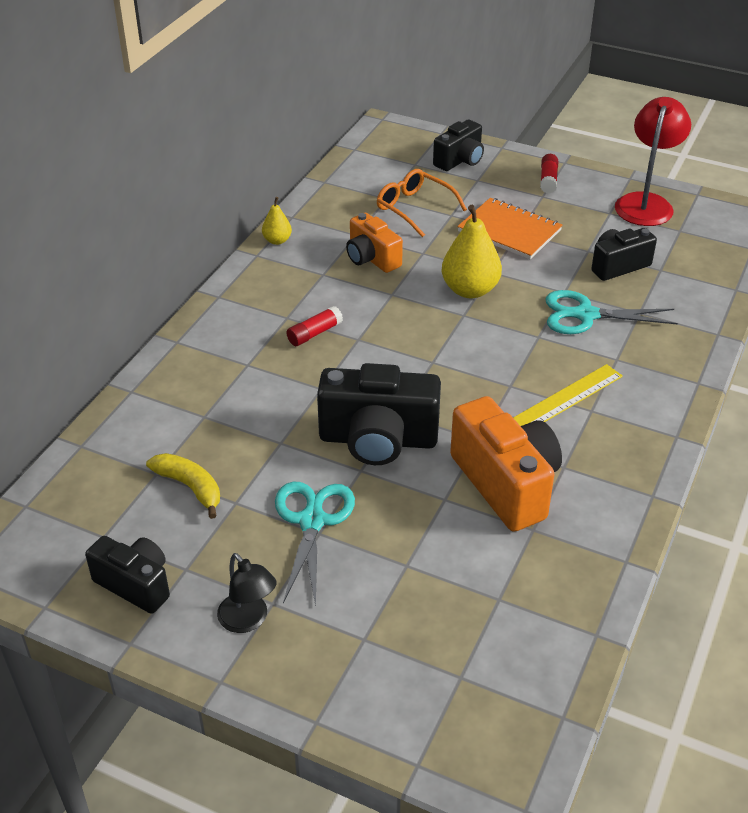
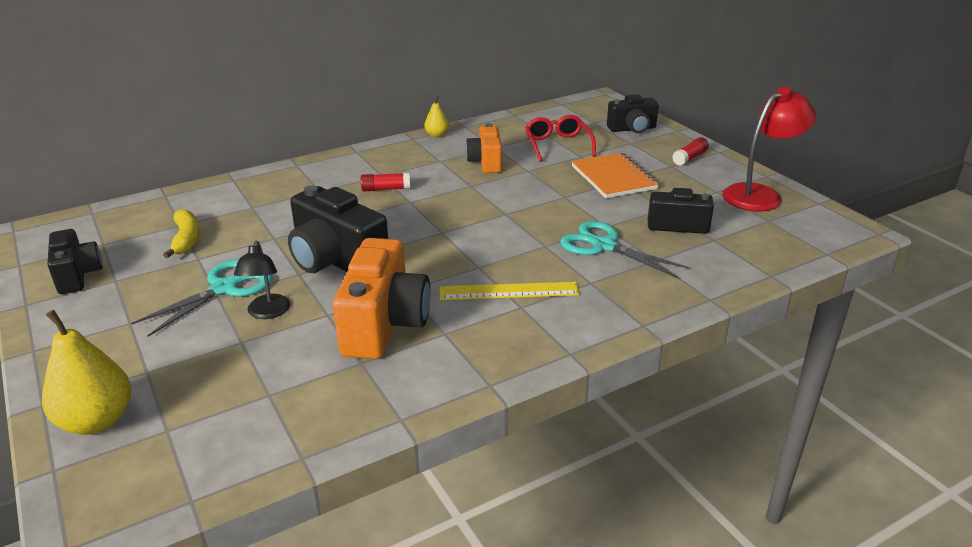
camera: 35 degrees right, 10 degrees down
black lamp [217,553,277,633] -> black lamp moved to [234,241,290,319]
orange glasses [377,169,467,237] -> red glasses [525,115,596,162]
yellow pear [442,205,502,298] -> yellow pear moved to [42,310,131,435]

